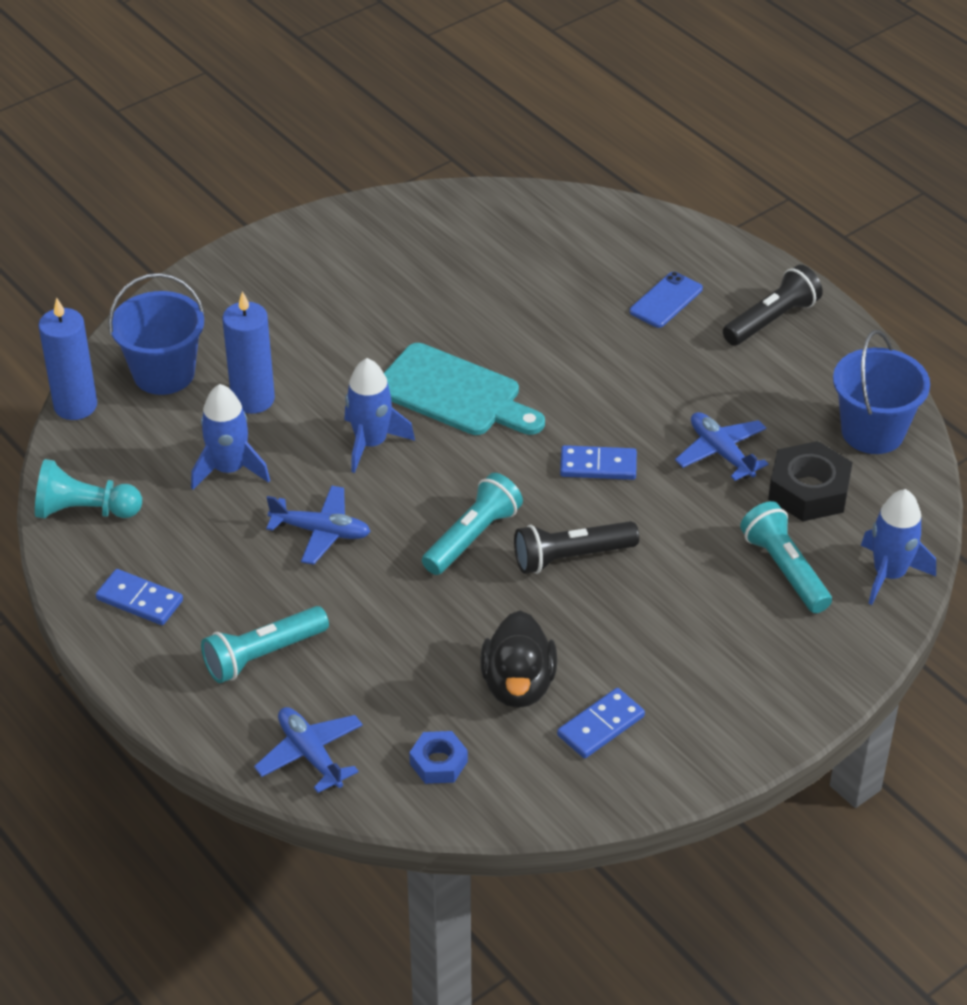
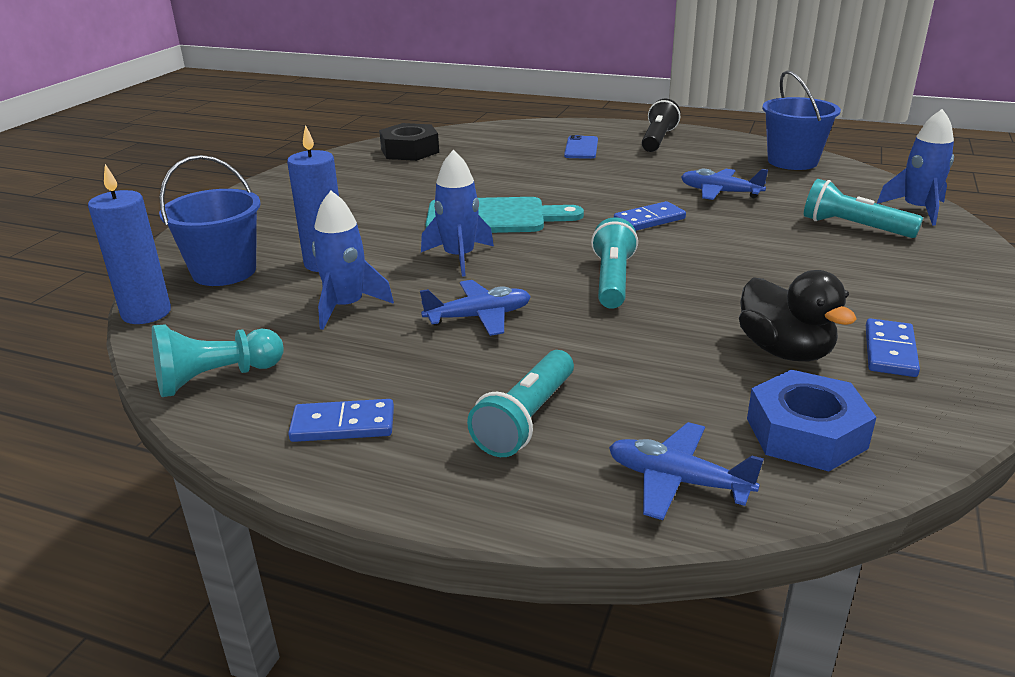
camera: 30 degrees left, 15 degrees down
blue nut [409,731,468,784] -> blue nut [747,370,877,471], size x1.68
black flashlight [514,521,639,574] -> none
black nut [768,441,853,521] -> black nut moved to [379,123,439,161]

